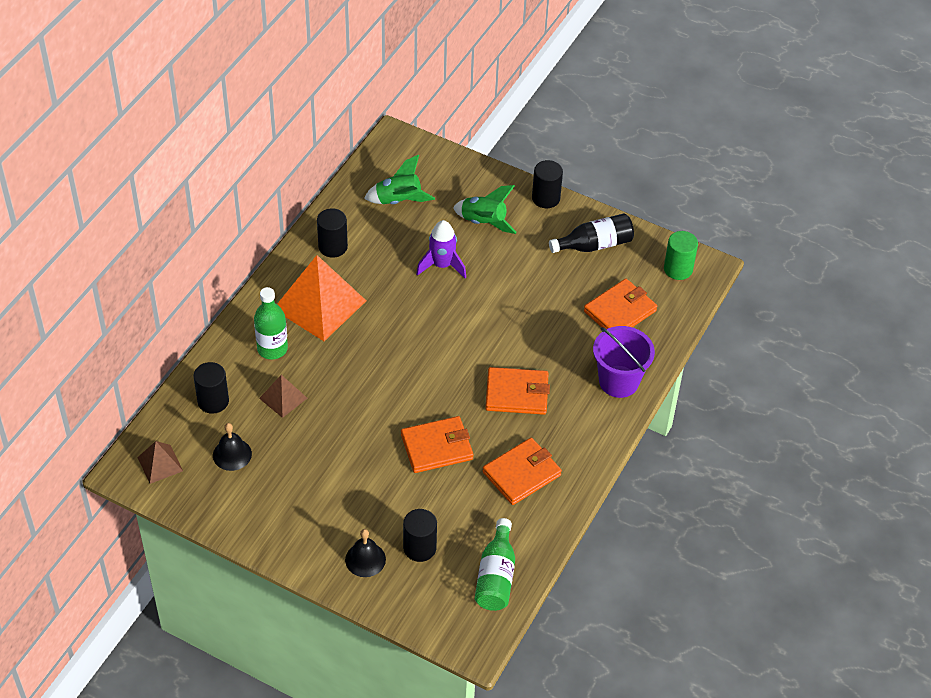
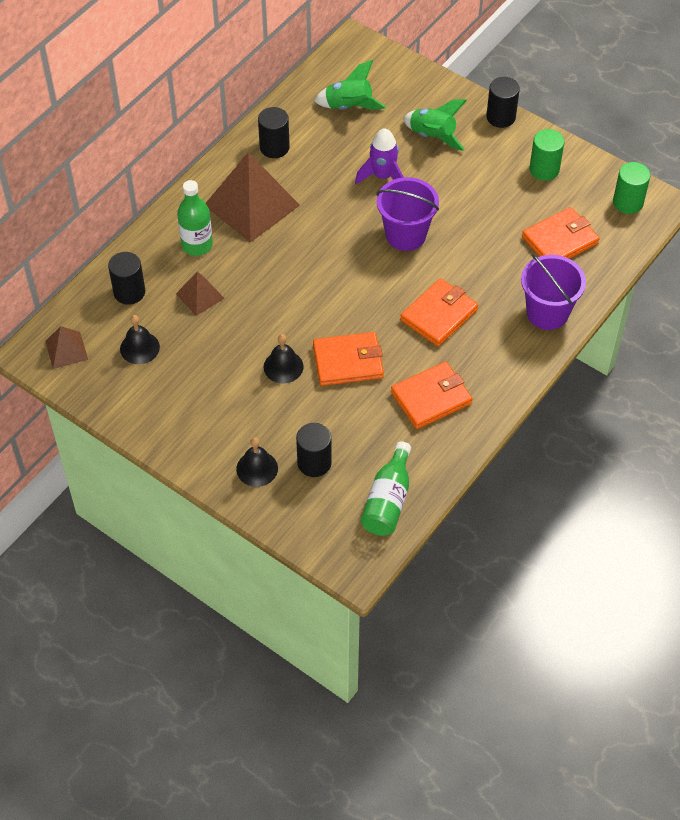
camera: 10 degrees right, 5 degrees up
orange pyramid [277,255,366,341] -> brown pyramid [206,152,300,243]
orange wallet [485,367,550,415] -> orange wallet turned 60 degrees counterclockwise [400,278,478,347]
black bottle [549,213,634,253] -> green cylinder [529,129,565,181]
none -> black bell [264,334,304,383]
none -> purple bucket [376,177,439,251]

